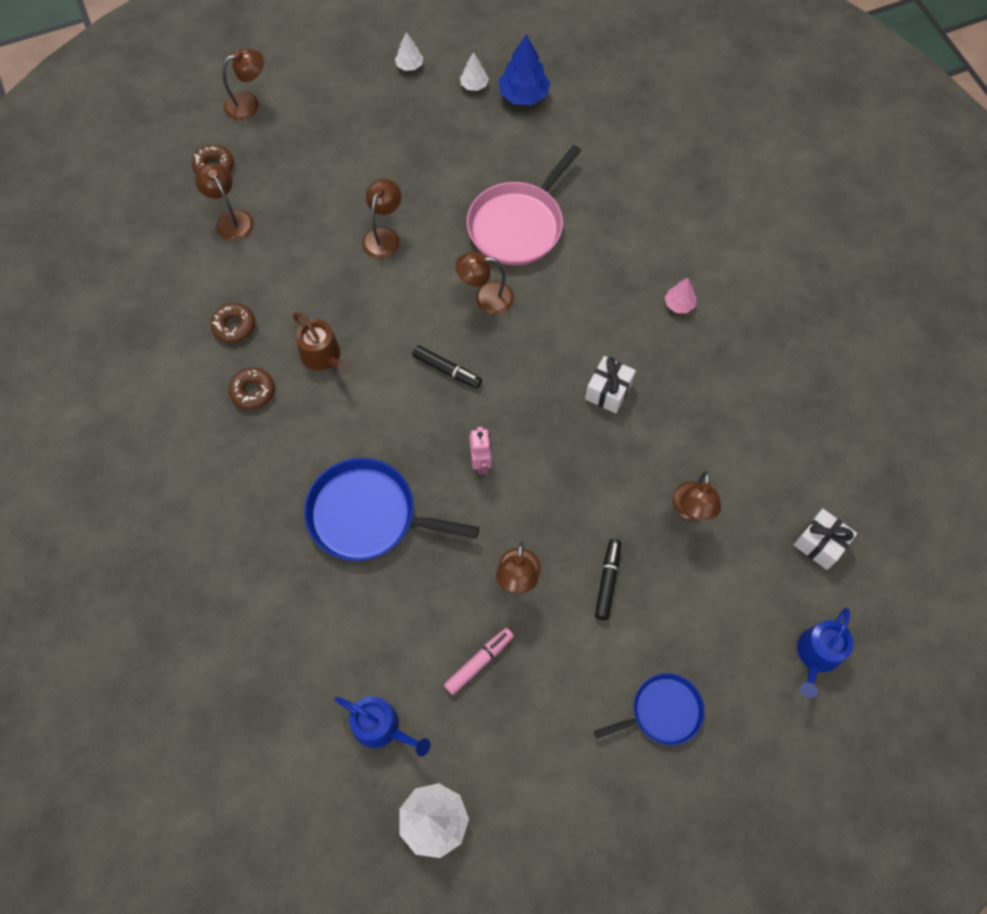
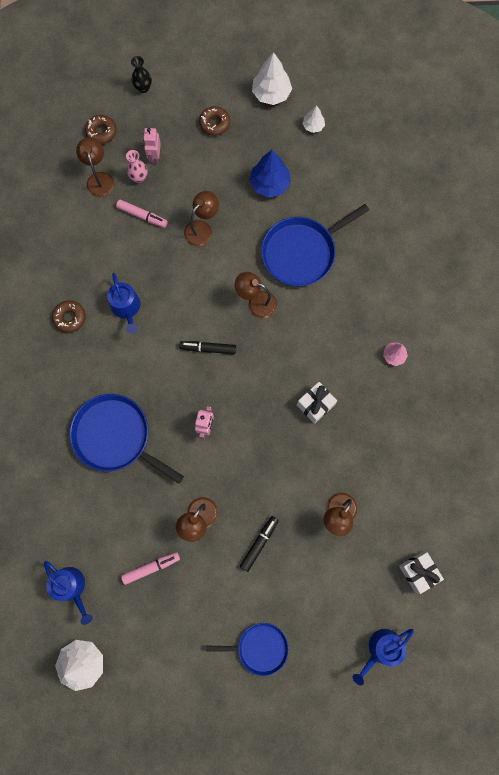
camera: 20 degrees right, 10 degrees up
brown donut [211,303,255,343] -> brown donut moved to [199,106,230,136]
brown lamp [223,48,264,120] -> black vase [131,56,152,93]
brown watering can [293,312,352,375] -> blue watering can [107,273,140,334]
white tree [395,32,423,71] -> white tree [252,52,292,105], size x1.78
black marker [412,345,482,388] -> black marker turned 135 degrees clockwise [179,341,236,354]
pink pan [467,145,581,265] -> blue pan [261,204,369,286]
blue tree [499,34,550,105] -> blue tree moved to [249,150,291,198]
none -> pink marker [116,200,168,228]
none -> pink vase [126,150,147,183]
none -> pink robot [143,128,161,165]

